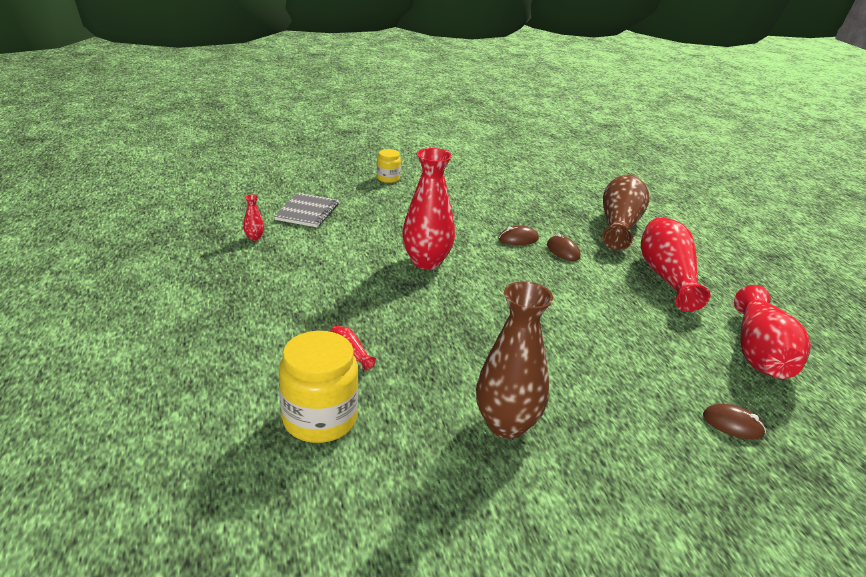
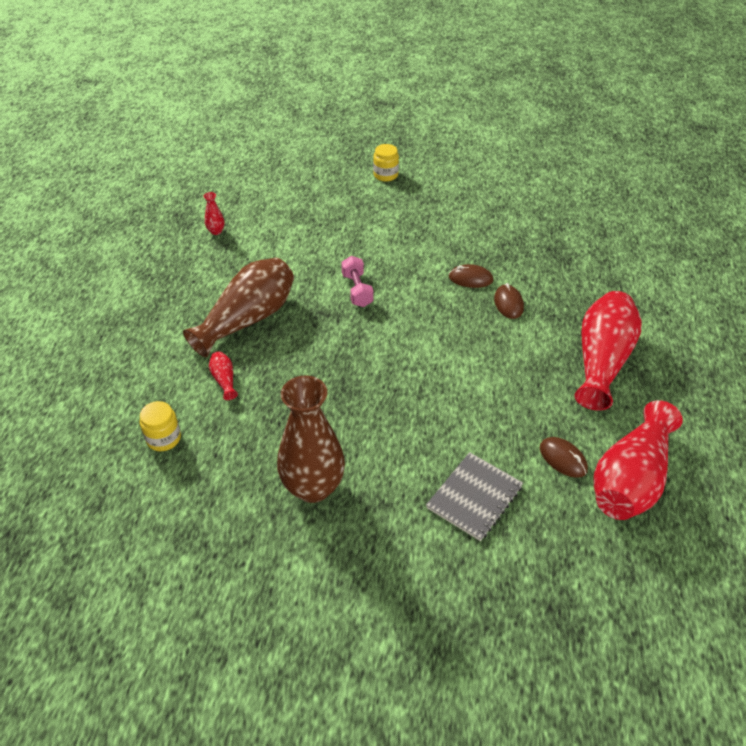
camera: 25 degrees right, 15 degrees up
grey notebook [274,193,339,227] -> grey notebook moved to [426,452,523,541]
yellow jar [279,331,358,443] -> yellow jar [140,401,181,451], size x0.54
red vase [402,148,455,269] -> pink dumbbell [341,256,374,307]
brown vase [602,175,649,250] -> brown vase moved to [183,258,294,357]
brown mouse [703,404,766,440] -> brown mouse moved to [540,437,588,478]

